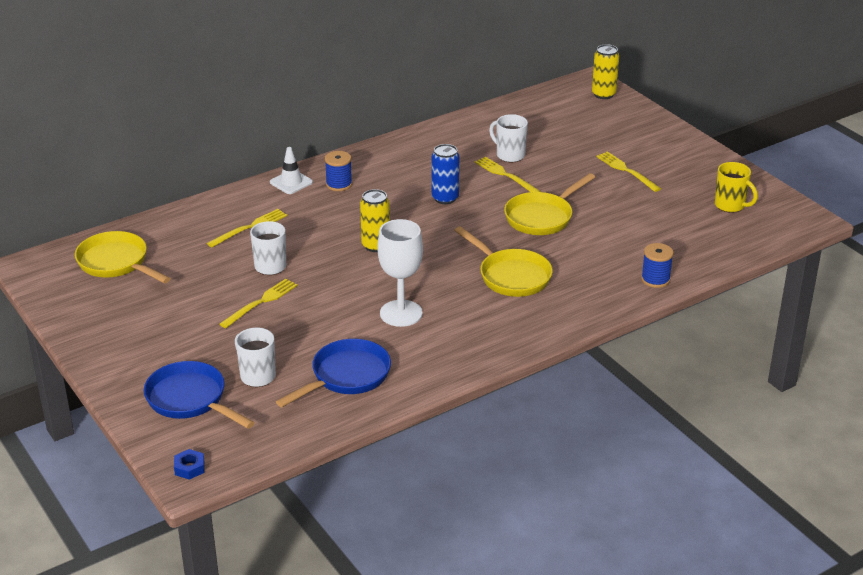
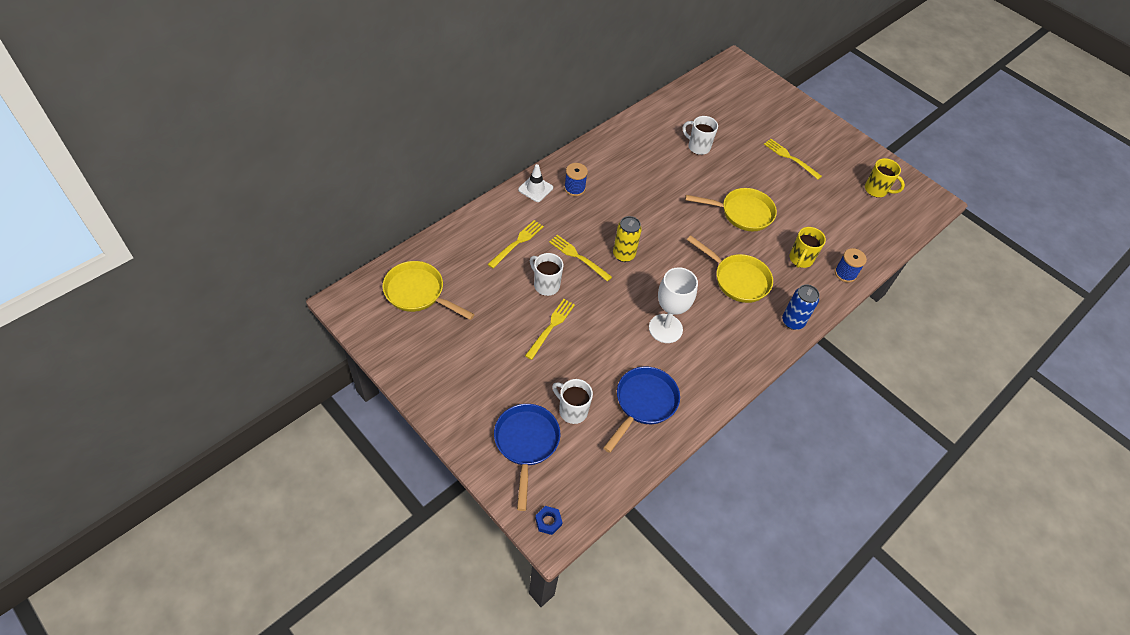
camera: 15 degrees left, 20 degrees up
blue pan [144,361,255,429] -> blue pan turned 60 degrees clockwise [494,404,560,511]
blue can [432,144,460,204] -> blue can moved to [782,285,819,330]
yellow fork [475,157,541,192] -> yellow fork moved to [549,235,612,281]
yellow pan [504,173,595,235] -> yellow pan turned 120 degrees counterclockwise [685,188,777,231]
yellow can [592,44,619,99] -> none
none -> yellow mug [789,227,826,268]

